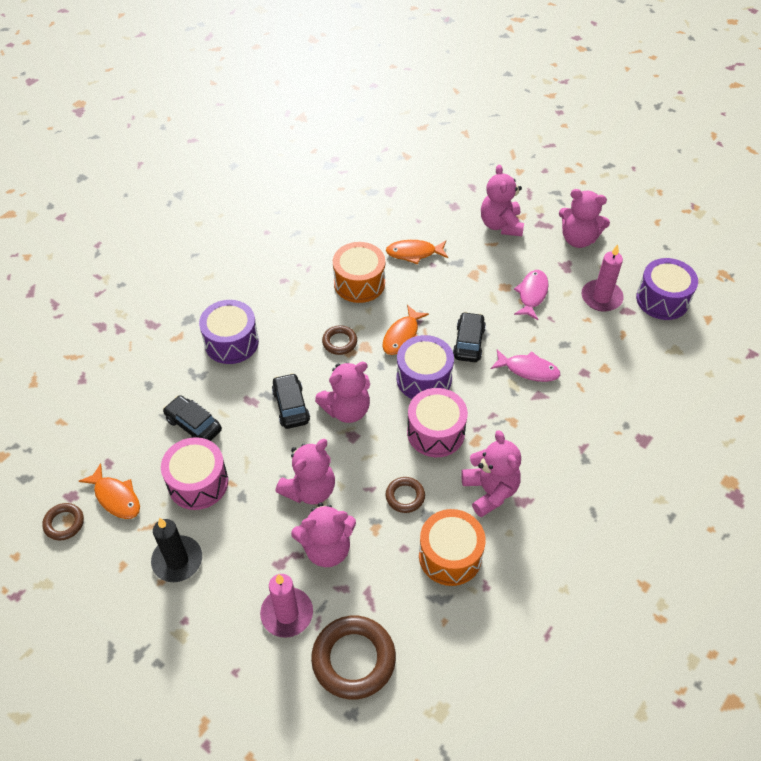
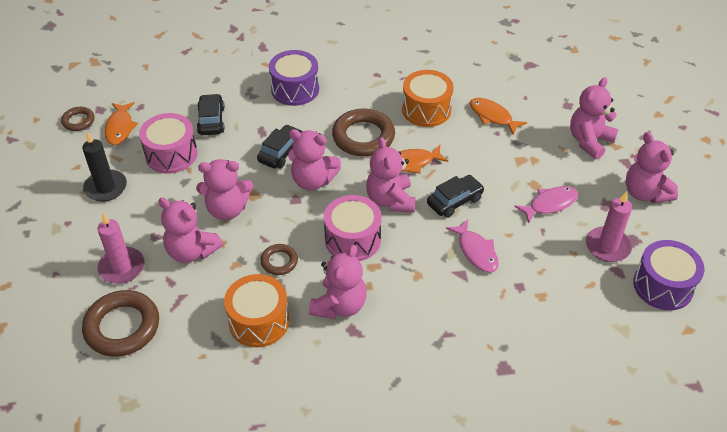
camera: 45 degrees right, 5 degrees down
brown ring [322,326,357,355] -> brown ring [332,109,395,156], size x1.90
purple drum [397,335,454,399] -> pink teddy bear [366,137,415,212]

